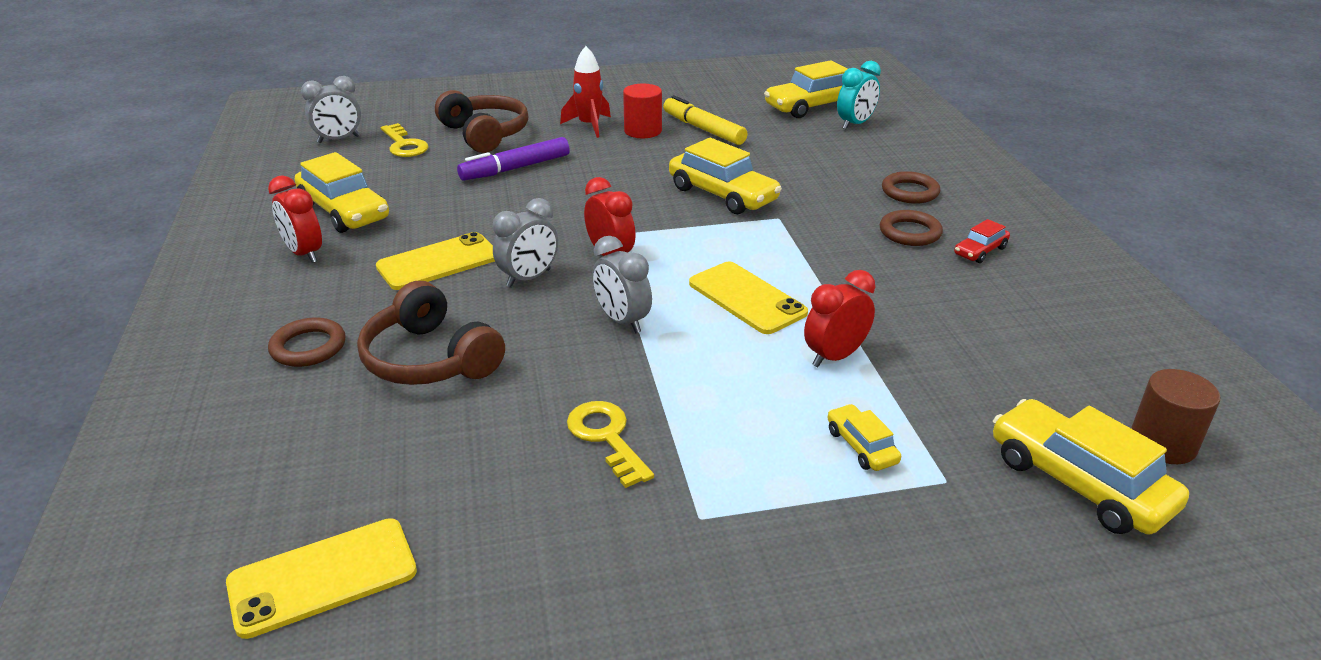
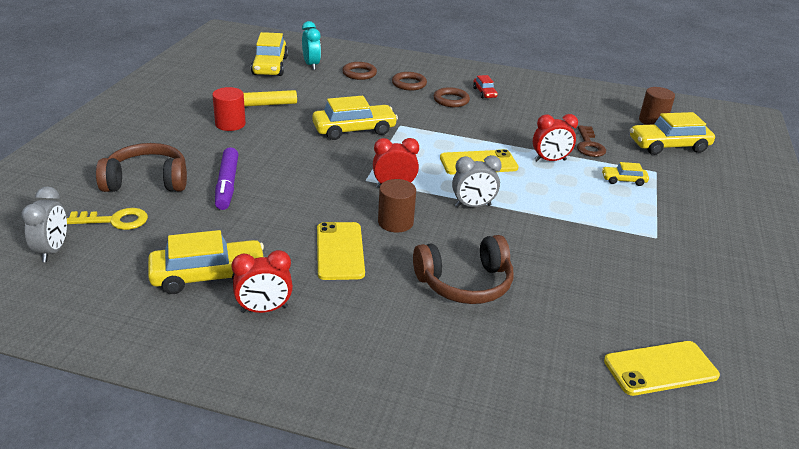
camera: 65 degrees left, 0 degrees up
yellow phone [226,518,417,639] -> yellow phone turned 75 degrees clockwise [604,341,720,396]
brown ring [268,318,346,367] -> brown ring moved to [342,62,377,80]
grey clock [493,198,558,288] -> brown cylinder [378,179,416,232]
red rocket [560,46,611,138] -> none
yellow key [567,401,654,488] -> none
red clock [804,270,875,367] -> red clock turned 90 degrees counterclockwise [533,114,578,161]
none -> brown key [577,125,606,157]

